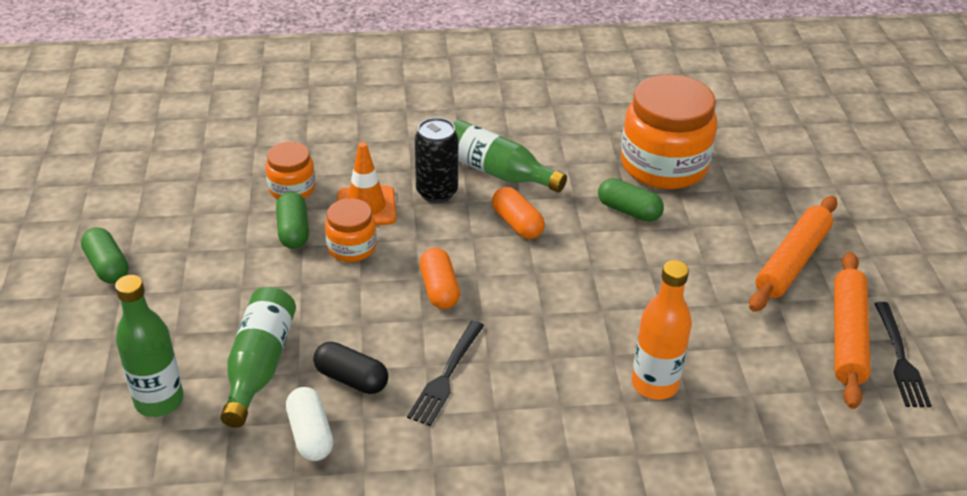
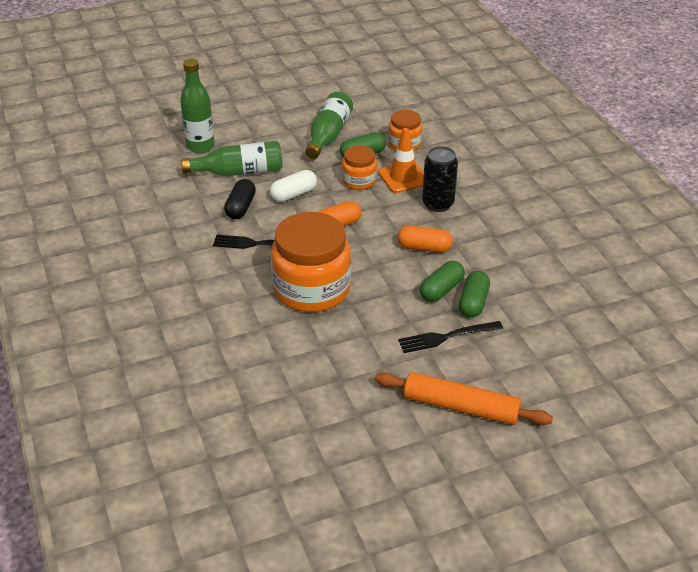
camera: 75 degrees right, 0 degrees up
green capsule [81,227,129,284] -> green capsule moved to [420,261,465,302]
white capsule [286,387,333,461] -> white capsule moved to [270,170,317,202]
green bottle [453,120,567,193] -> green bottle moved to [305,92,353,159]
orange capsule [492,187,545,239] -> orange capsule turned 60 degrees clockwise [397,225,453,253]
orange jar [621,75,717,189] -> orange jar moved to [271,212,351,312]
orange bottle [632,260,692,400] -> none
orange rolling pin [834,252,871,409] -> none
black fork [874,302,932,407] -> black fork moved to [398,321,503,353]

